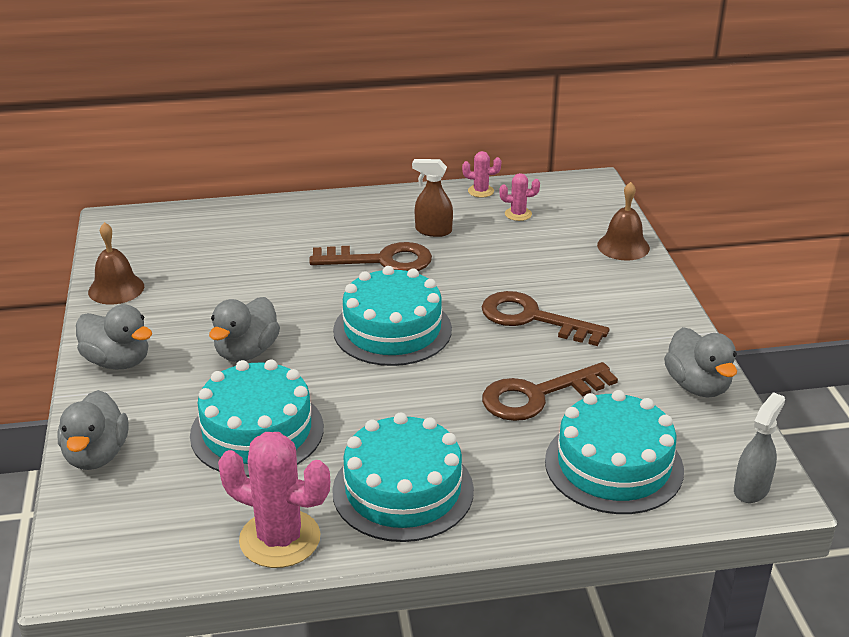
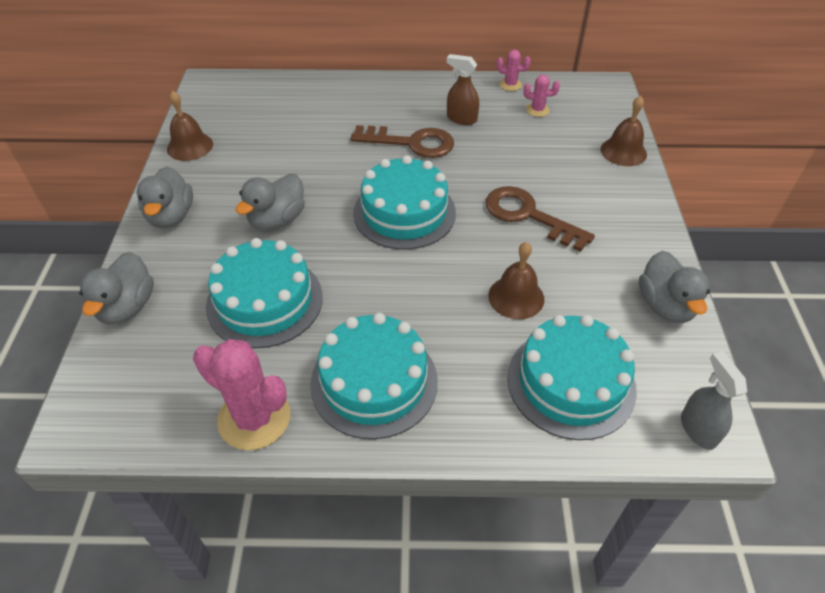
camera: 10 degrees right, 15 degrees up
grey duck [76,304,152,370] -> grey duck turned 45 degrees clockwise [137,166,193,228]
brown key [482,362,618,421] -> brown bell [488,242,544,319]
grey spray bottle [734,392,785,503] -> grey spray bottle turned 60 degrees counterclockwise [681,351,747,450]

